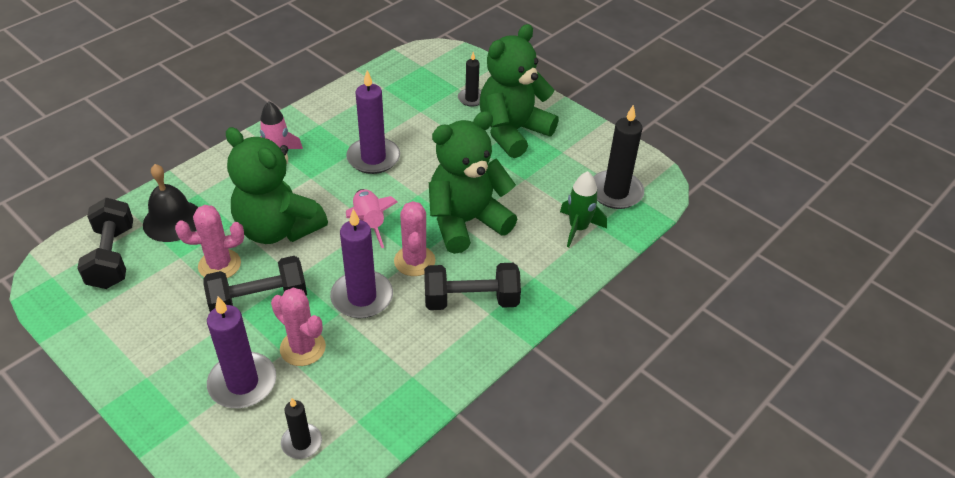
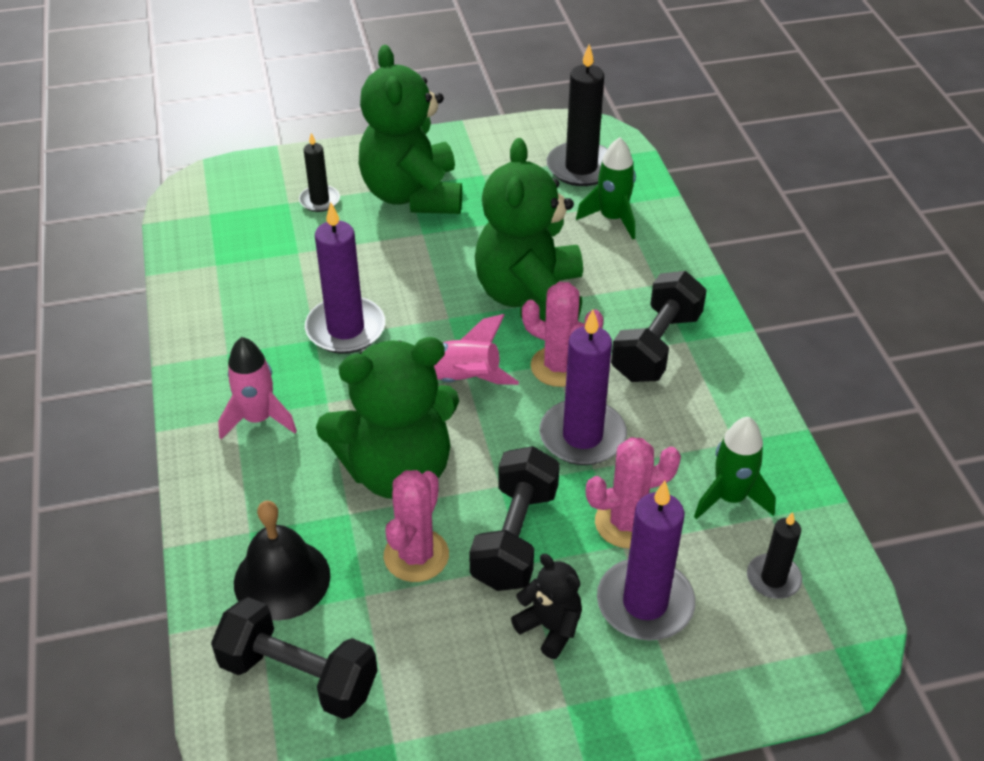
camera: 55 degrees left, 0 degrees up
none -> black teddy bear [511,554,582,659]
none -> green rocket [694,417,776,519]

